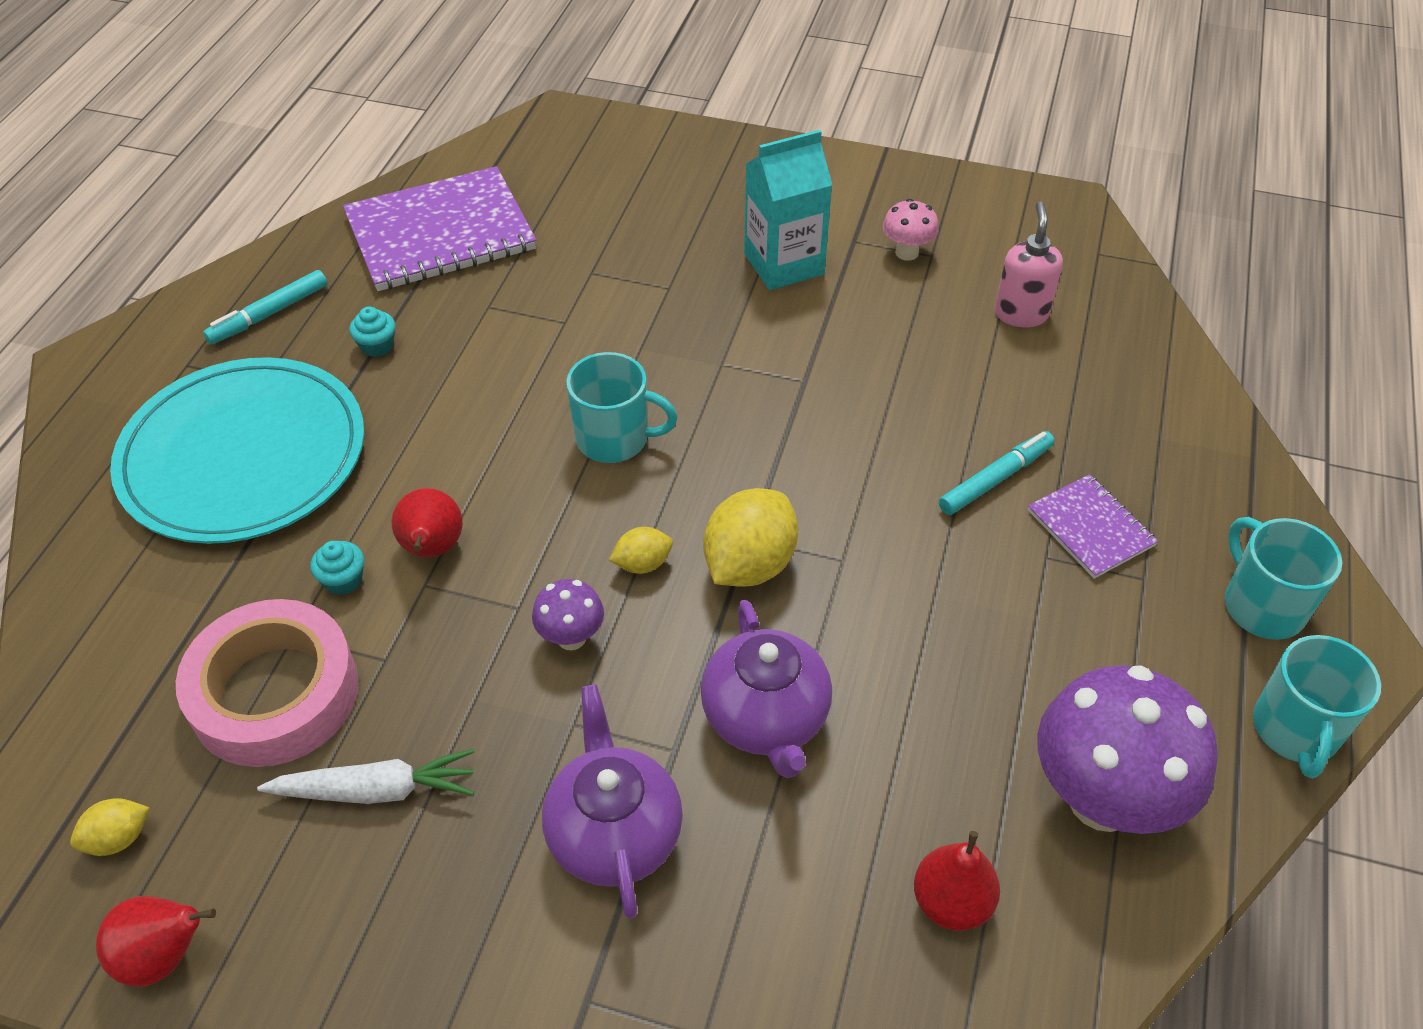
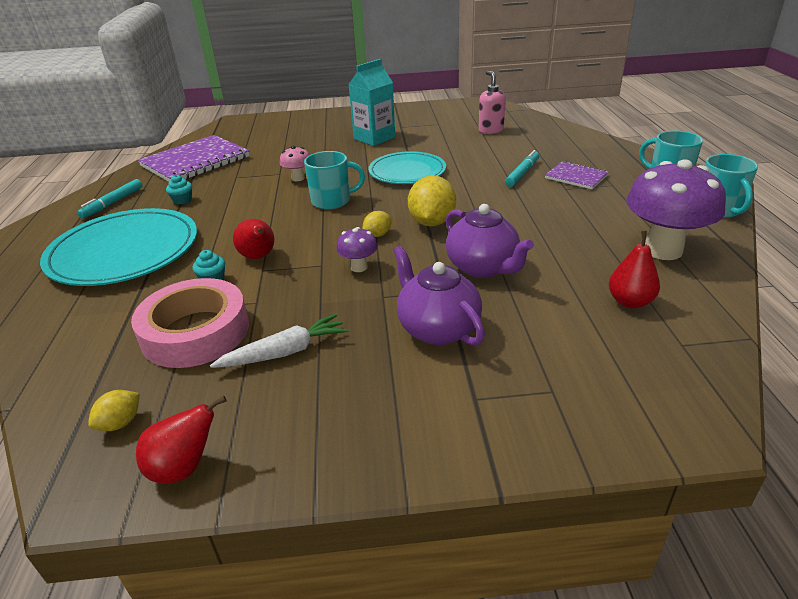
camera: 20 degrees left, 15 degrees down
pink mushroom [883,199,939,261] -> pink mushroom moved to [280,146,309,181]
none -> turquoise plate [368,151,446,184]

